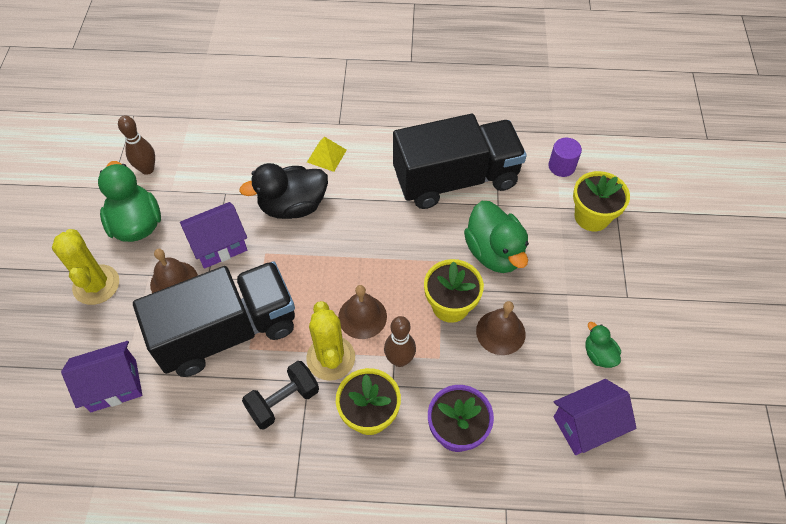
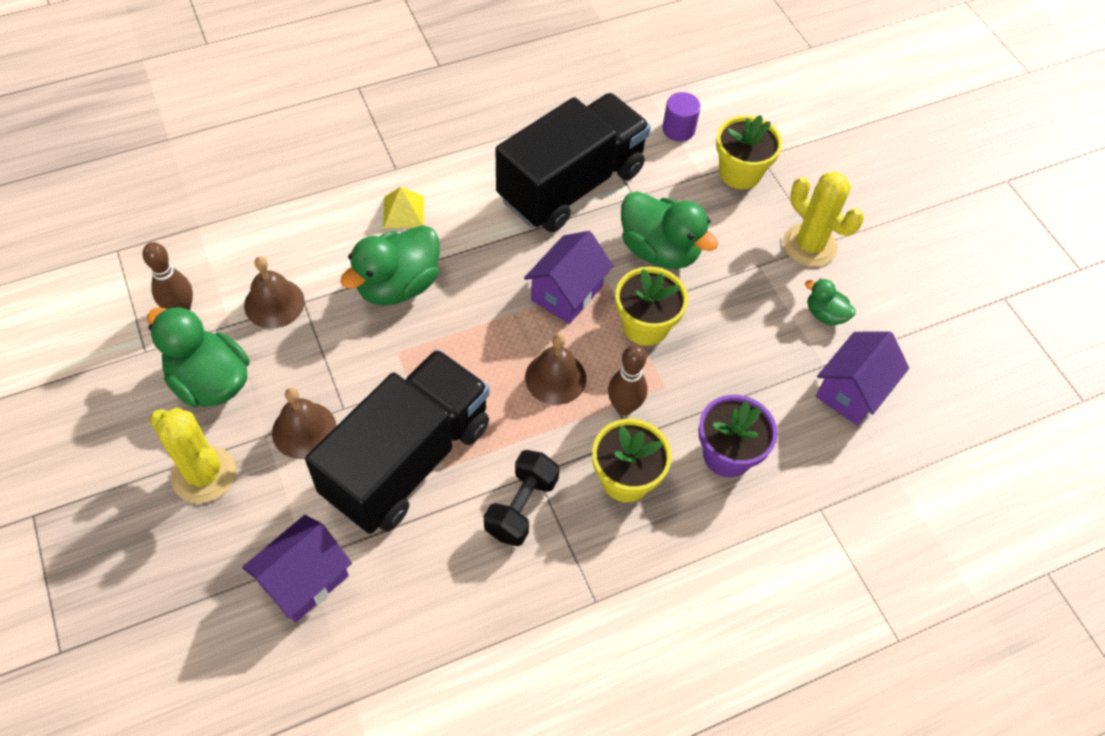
camera: 30 degrees left, 0 degrees up
purple house [180,202,247,269] -> purple house moved to [524,231,613,324]
black duck [239,163,328,219] -> green duck [340,225,440,306]
yellow cactus [306,301,355,381] -> yellow cactus moved to [783,171,864,267]
brown bell [476,301,526,355] -> brown bell moved to [244,256,305,328]

